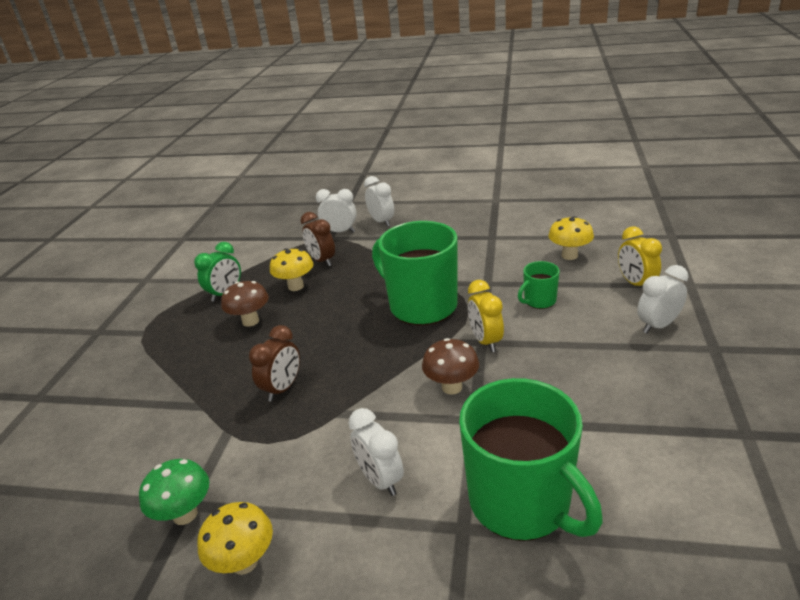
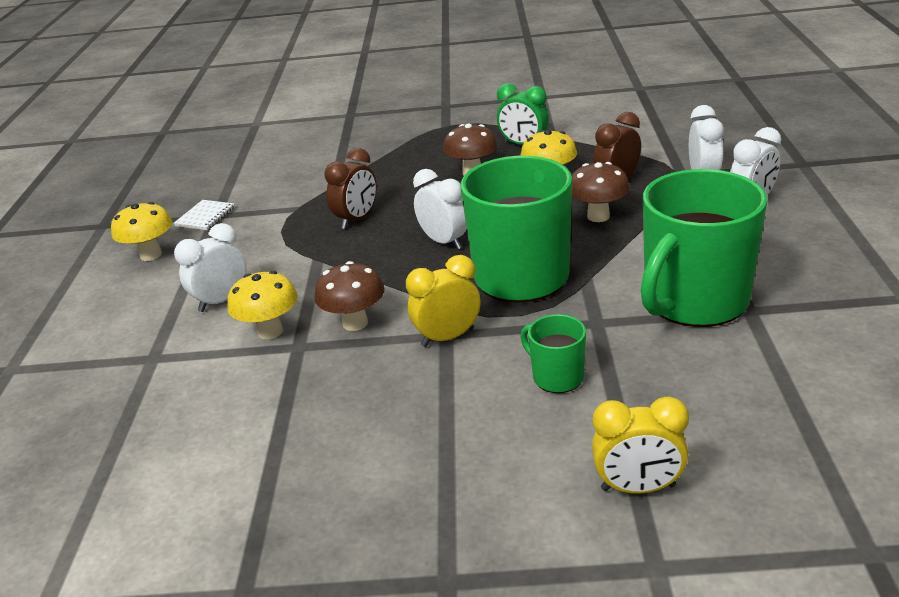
camera: 80 degrees right, 0 degrees up
green mushroom [139,459,209,525] -> white notebook [174,200,235,230]
brown clock [249,325,300,402] -> brown clock turned 75 degrees counterclockwise [325,148,377,229]
green mug [459,378,603,541] -> green mug moved to [641,169,767,327]
yellow mushroom [548,216,594,260] -> yellow mushroom moved to [227,271,298,339]
yellow clock [618,226,662,286] -> yellow clock turned 150 degrees counterclockwise [592,396,689,494]
white clock [637,265,688,333] -> white clock moved to [413,169,467,250]
none -> brown mushroom [571,162,630,222]

